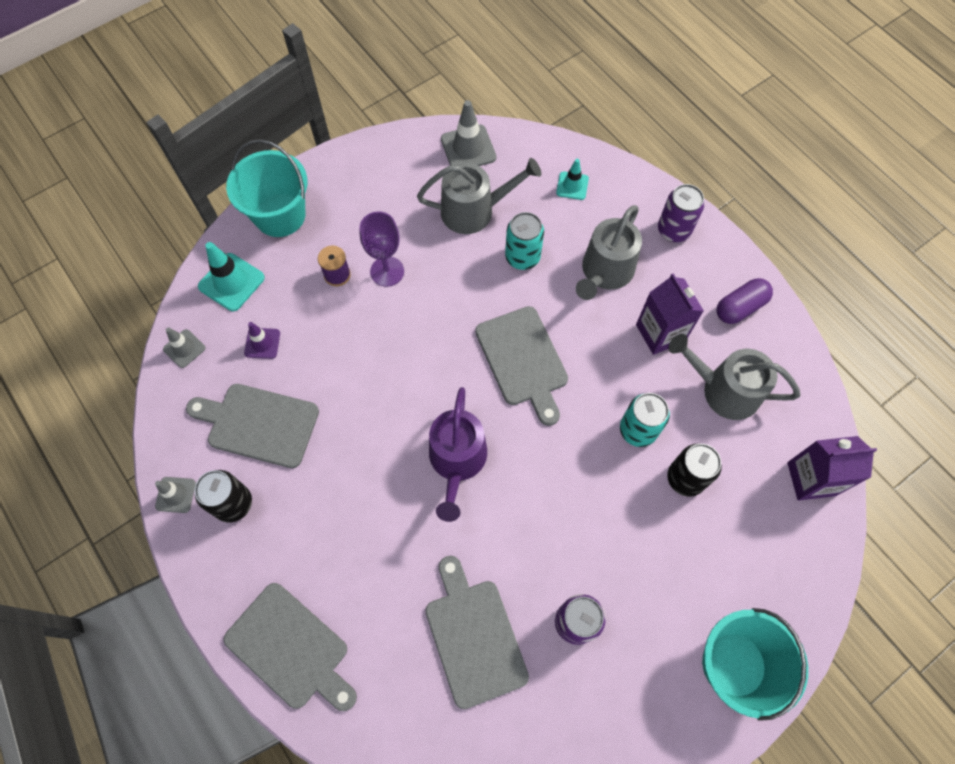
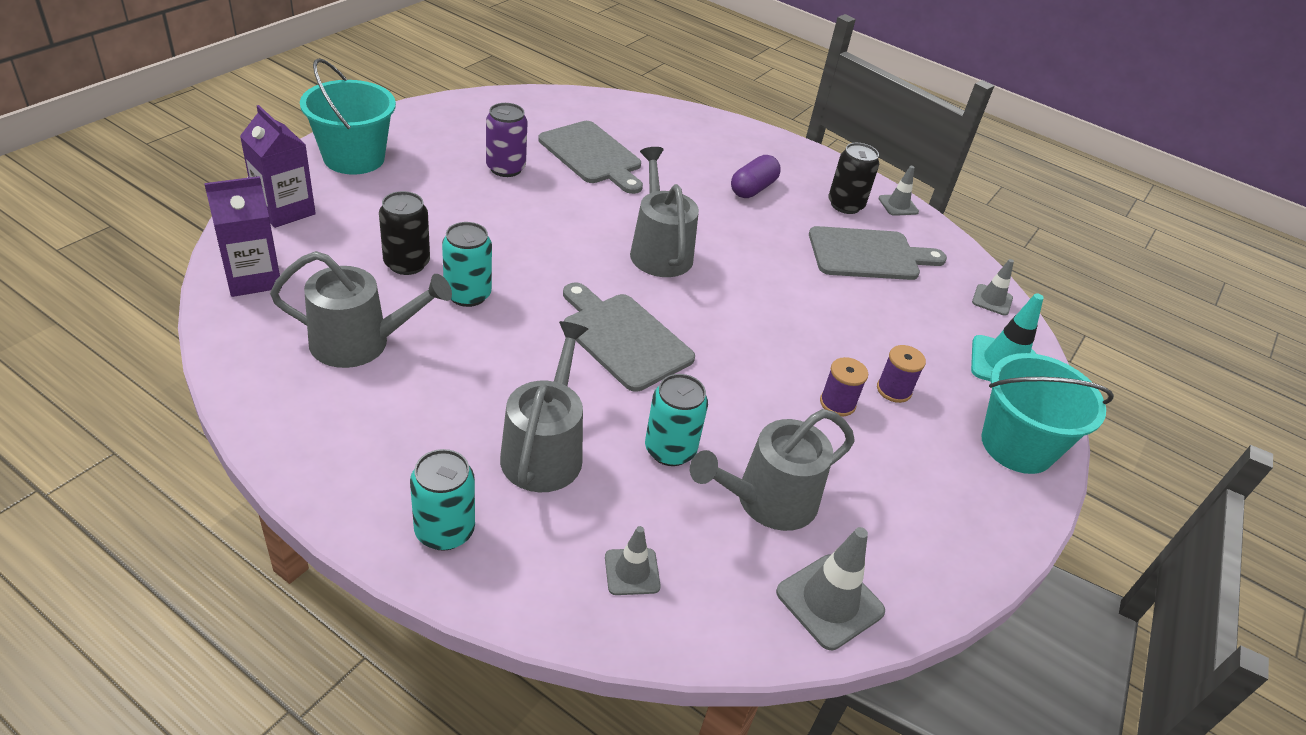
camera: 155 degrees right, 25 degrees down
grey cutting board [223,583,357,711] -> none
purple traffic cone [244,322,280,359] -> none
purple goblet [360,211,404,287] -> purple spool [820,357,868,417]
purple watering can [429,387,487,522] -> grey watering can [630,147,699,277]
turquoise traffic cone [556,159,589,200] -> grey traffic cone [605,526,661,595]
purple carton [636,273,704,355] -> purple carton moved to [240,105,316,228]
purple can [658,184,704,242] -> turquoise can [410,449,475,551]
purple capsule [717,278,773,324] -> purple capsule moved to [731,155,781,198]

